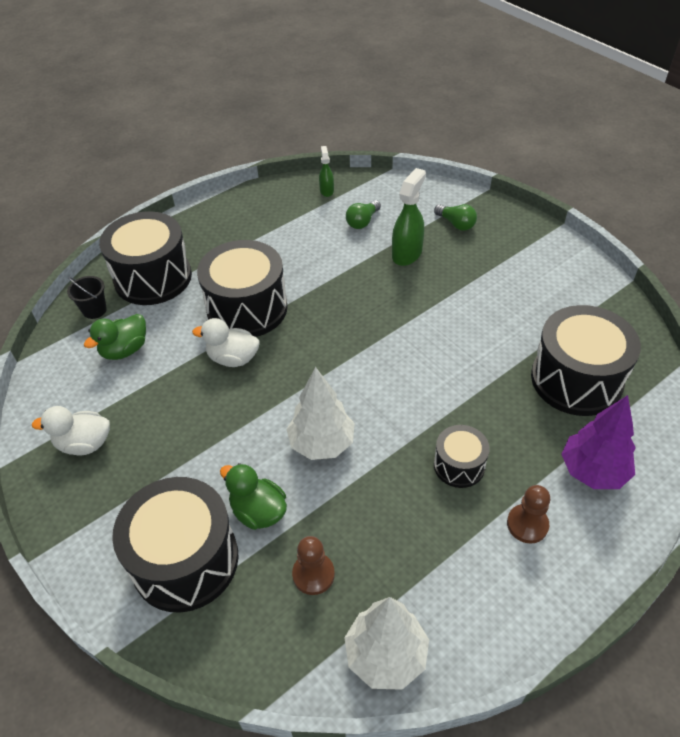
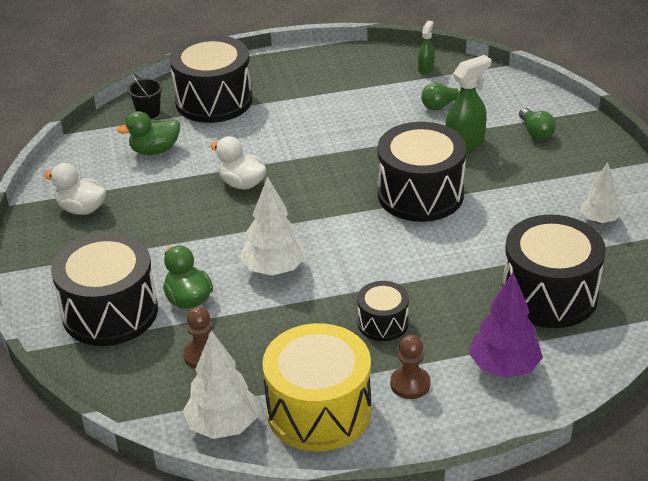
camera: 25 degrees right, 10 degrees down
black drum [197,240,288,337] -> black drum moved to [378,122,466,222]
none -> yellow drum [262,323,371,451]
none -> white tree [580,162,622,223]

